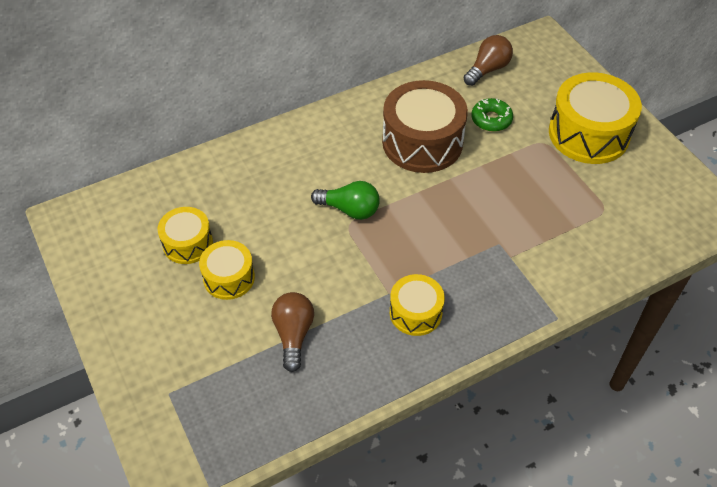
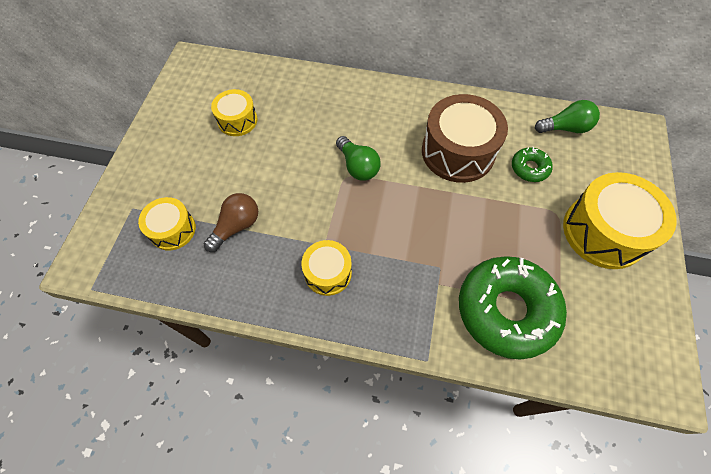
camera: 40 degrees right, 10 degrees up
yellow drum [199,240,255,300] -> yellow drum moved to [138,197,196,250]
brown light bulb [464,35,513,86] -> green light bulb [535,100,600,133]
none -> green donut [459,256,567,360]

